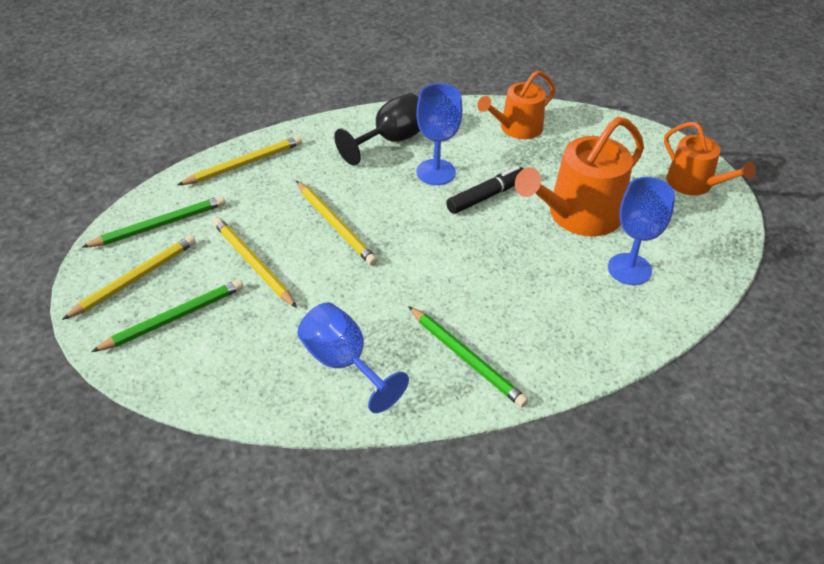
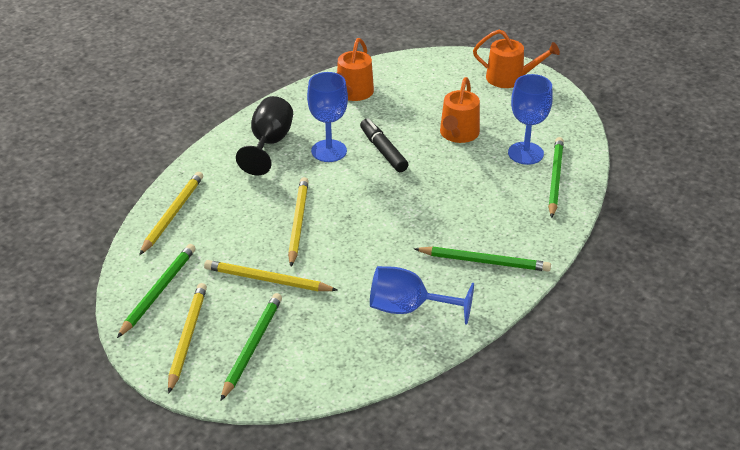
camera: 35 degrees left, 5 degrees down
yellow pencil [296,181,378,266] -> yellow pencil turned 105 degrees counterclockwise [288,177,309,267]
black marker [446,166,523,214] -> black marker turned 45 degrees counterclockwise [360,118,408,172]
orange watering can [515,117,644,236] -> orange watering can [440,77,480,143], size x0.64
none -> green pencil [548,137,564,218]

